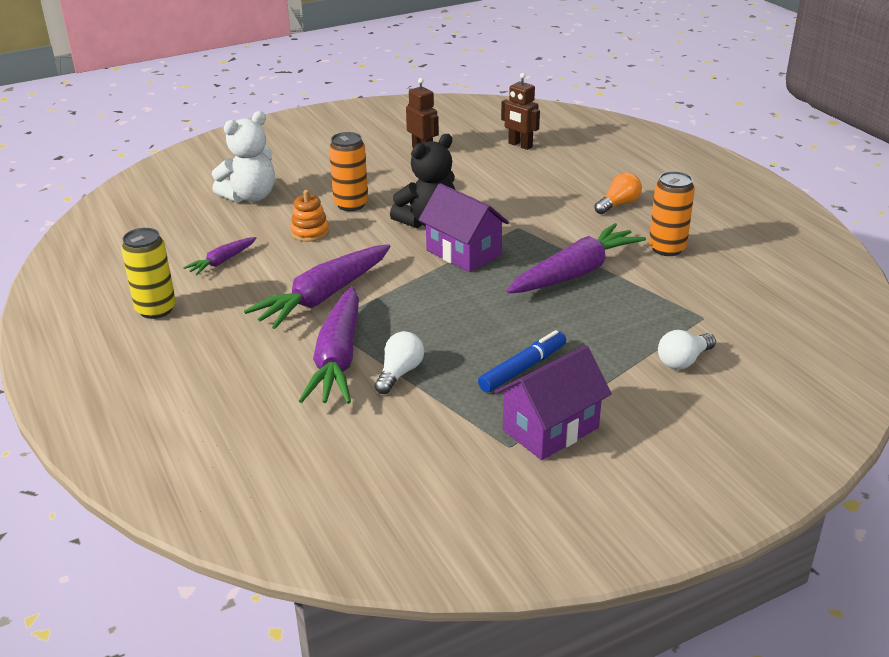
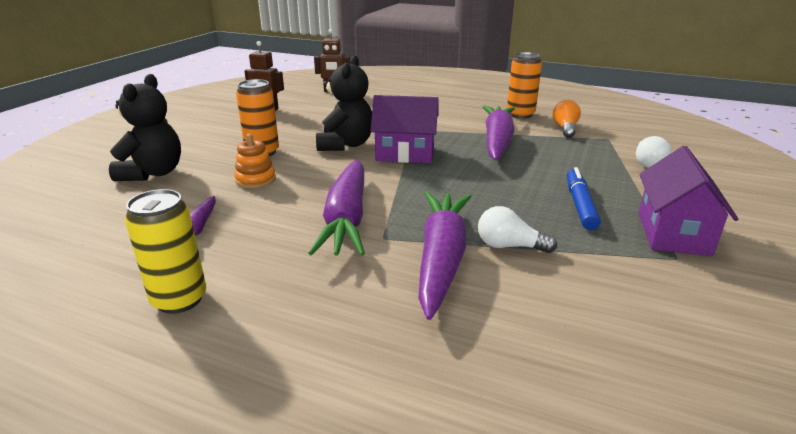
camera: 40 degrees left, 5 degrees down
white teddy bear [212,111,275,203] -> black teddy bear [109,74,181,181]
purple carrot [299,286,359,404] -> purple carrot turned 135 degrees counterclockwise [418,191,472,320]
white light bulb [374,331,424,394] -> white light bulb turned 60 degrees counterclockwise [478,206,557,253]
orange light bulb [594,172,642,214] -> orange light bulb moved to [553,100,581,138]

